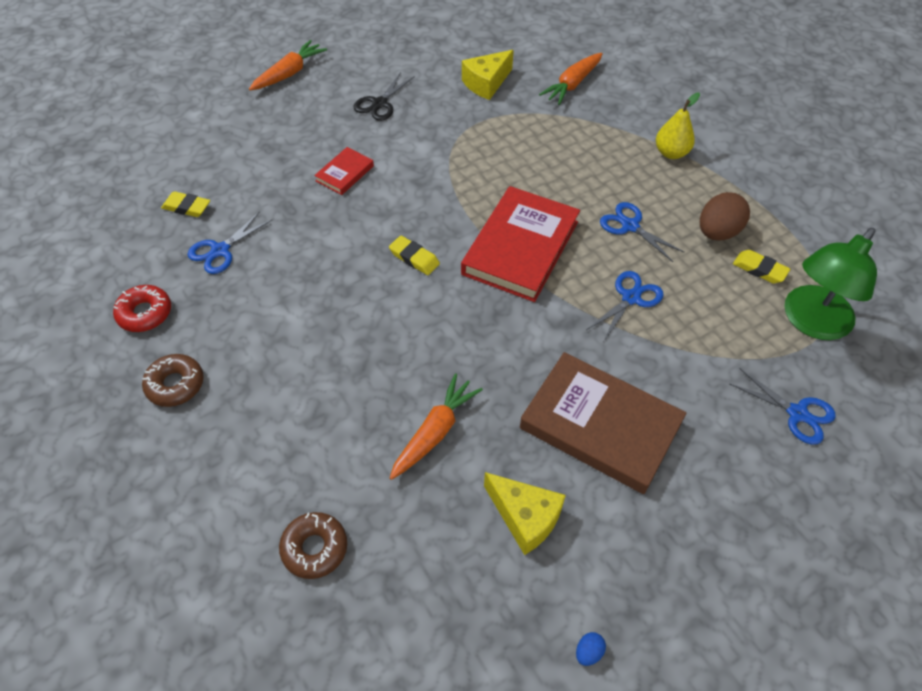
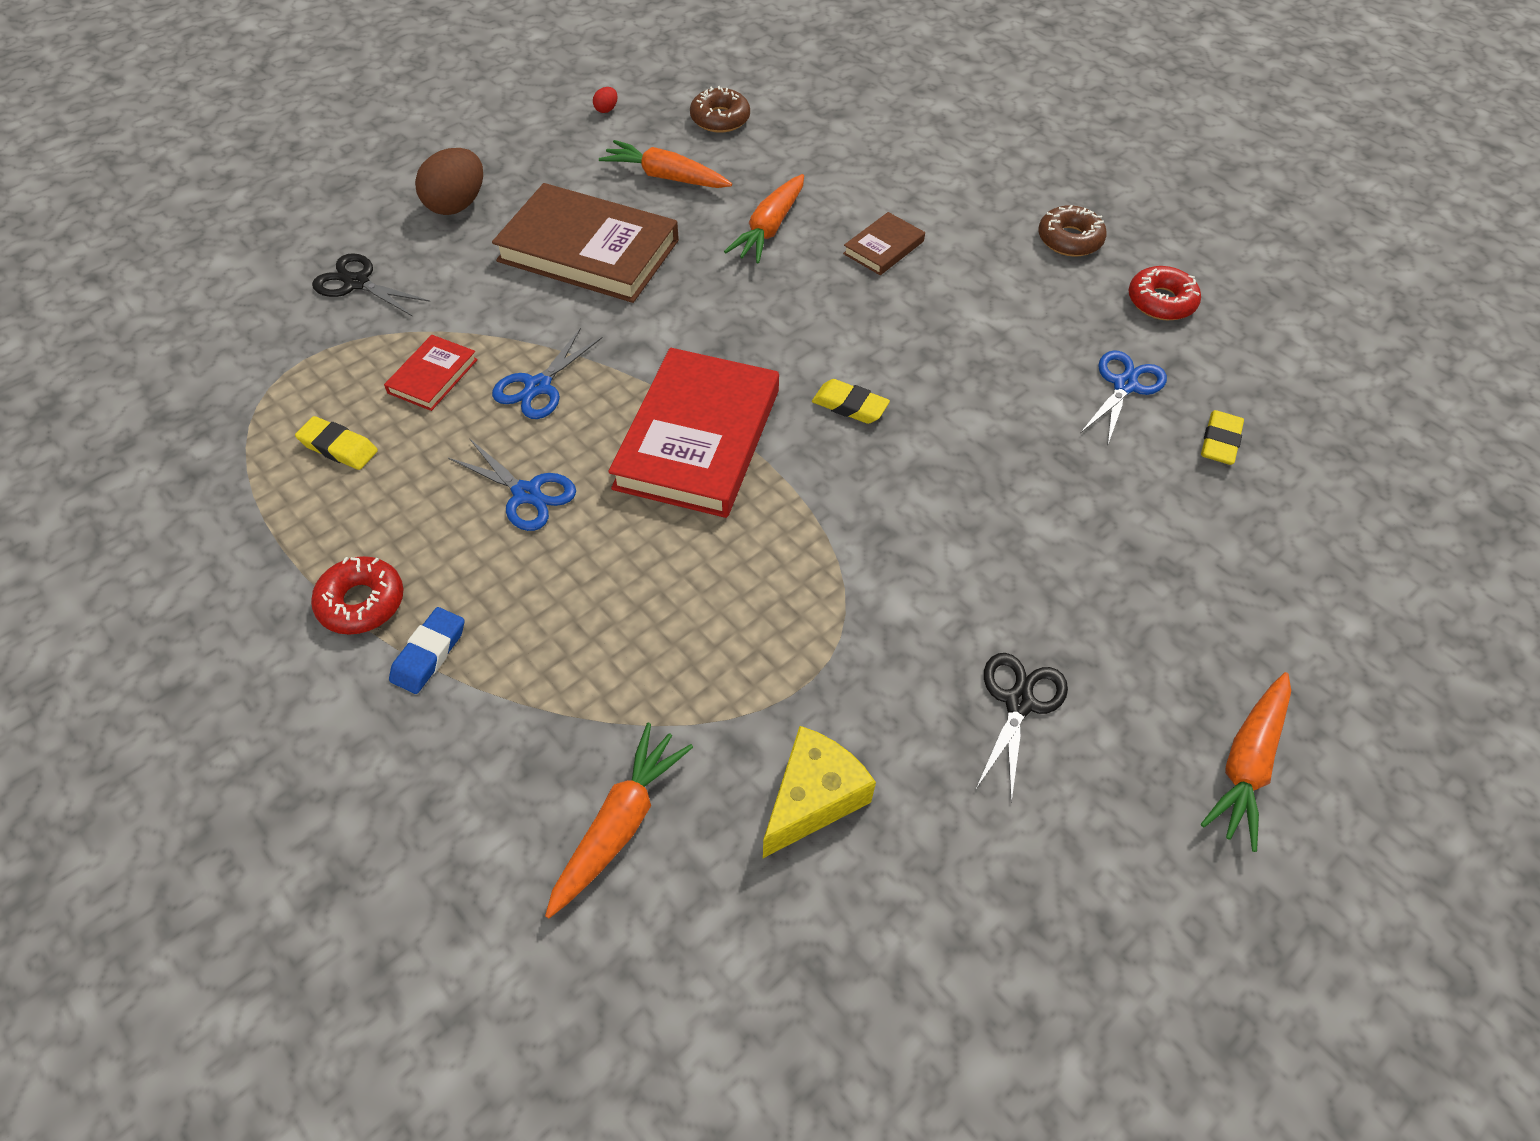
camera: 170 degrees right, 0 degrees up
yellow eraser [161,191,210,217] -> yellow eraser turned 75 degrees counterclockwise [1201,410,1244,465]
brown donut [279,512,347,579] -> brown donut moved to [690,86,750,133]
red book [314,147,374,195] -> red book moved to [384,335,478,411]
yellow cheese [484,472,566,555] -> orange carrot [599,140,732,188]
blue egg [576,632,606,666] -> red egg [593,87,618,113]
yellow pear [656,93,700,159] -> blue eraser [389,607,464,694]
brown egg [700,192,750,241] -> brown egg moved to [415,148,483,215]
blue scissors [729,368,836,444] -> black scissors [312,253,430,317]
green lamp [784,228,877,340] -> none
none -> red donut [311,556,403,635]
none -> brown book [843,212,925,275]

